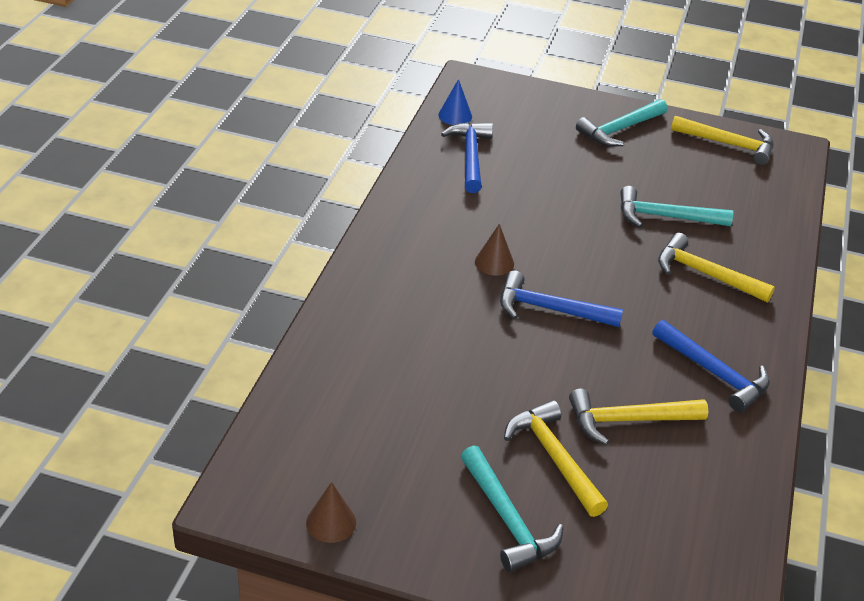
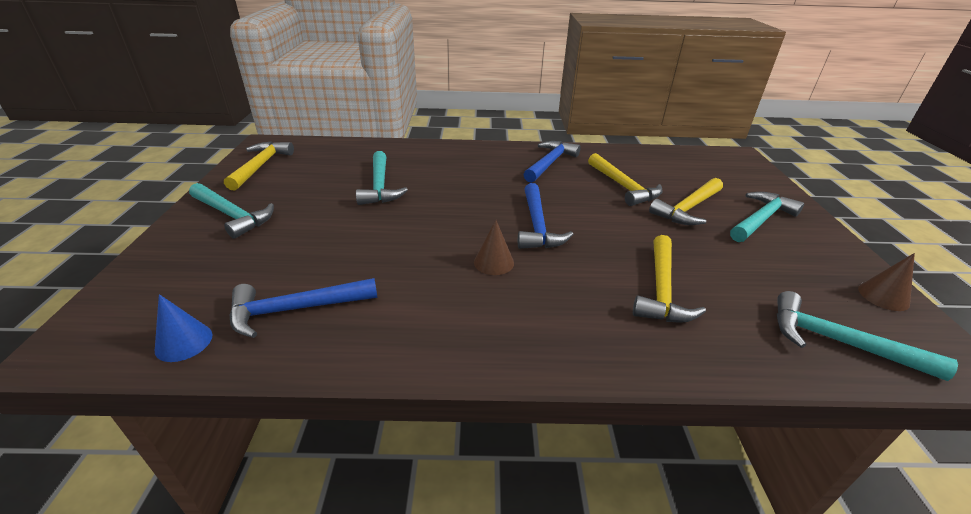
camera: 105 degrees left, 5 degrees down
yellow hammer [658,233,775,302] -> yellow hammer moved to [633,235,706,322]
none -> turquoise hammer [777,291,958,381]

